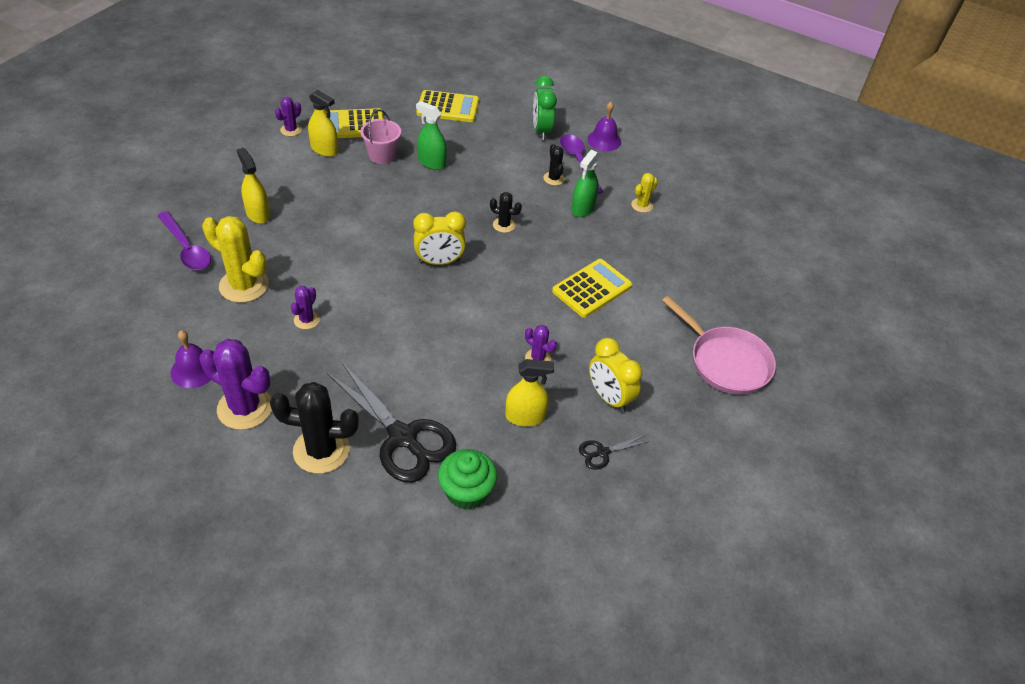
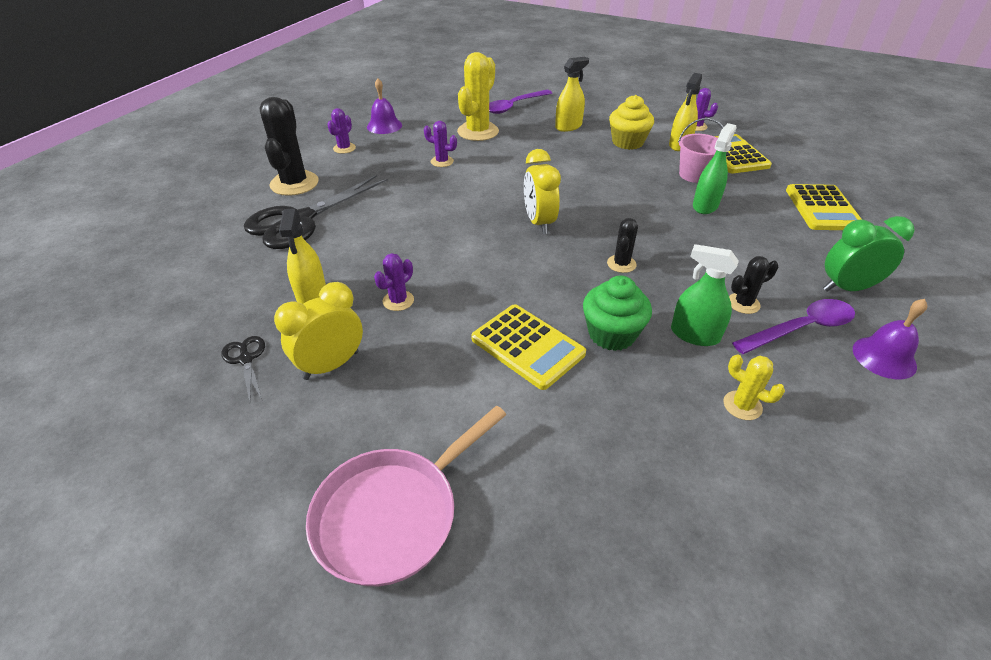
camera: 90 degrees right, 5 degrees down
purple cactus [199,339,272,430] -> purple cactus [327,108,356,154], size x0.51
green cupcake [438,449,497,510] -> green cupcake moved to [583,275,652,351]
none -> yellow cupcake [609,95,654,150]

